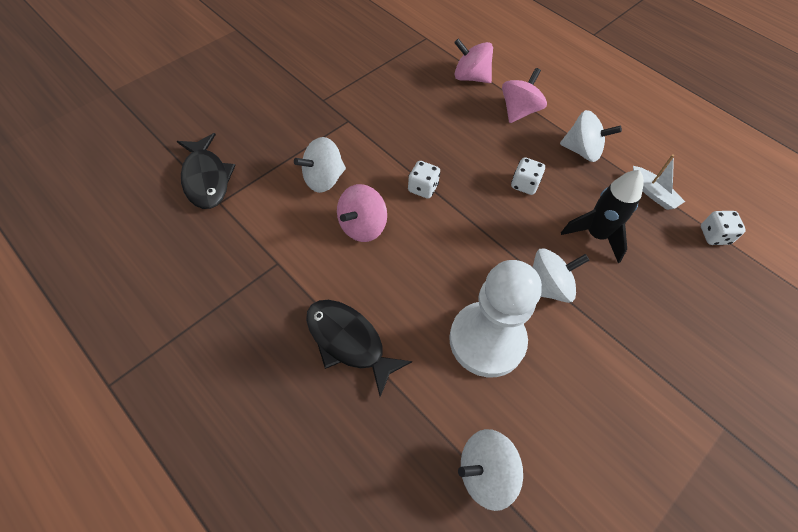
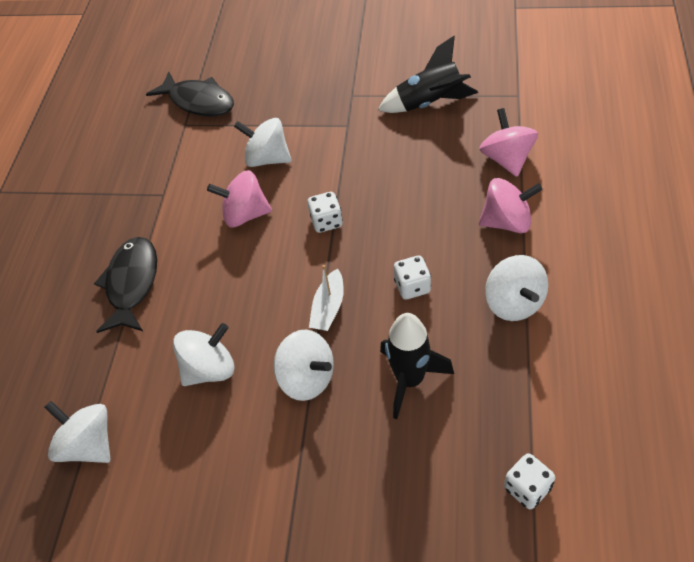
camera: 60 degrees right, 5 degrees down
black fish [177,133,236,209] -> black fish turned 90 degrees counterclockwise [146,71,234,117]
white pawn [449,260,542,377] -> white spinning top [173,323,235,386]
white boat [633,154,685,210] -> white boat moved to [309,265,344,331]
none -> black rocket [378,36,478,113]

